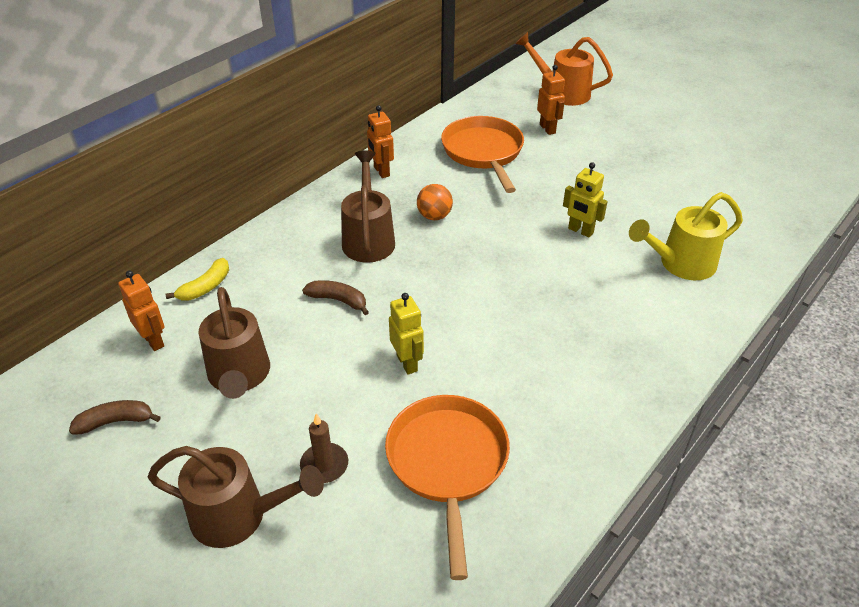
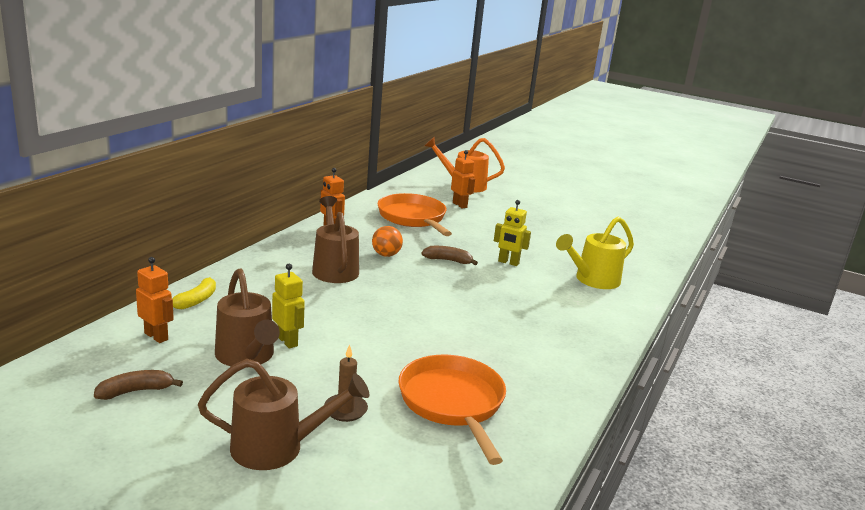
camera: 15 degrees left, 20 degrees down
brown banana [302,280,369,315] -> brown banana moved to [421,246,478,265]
yellow robot [389,293,424,375] -> yellow robot moved to [272,264,305,348]

